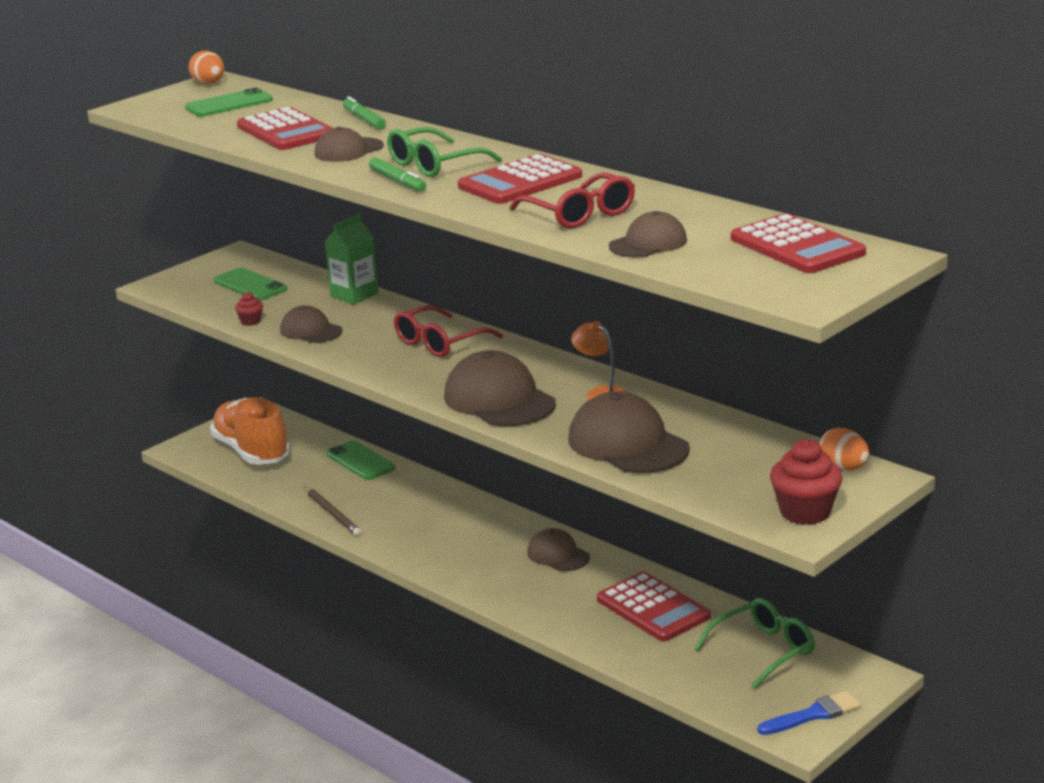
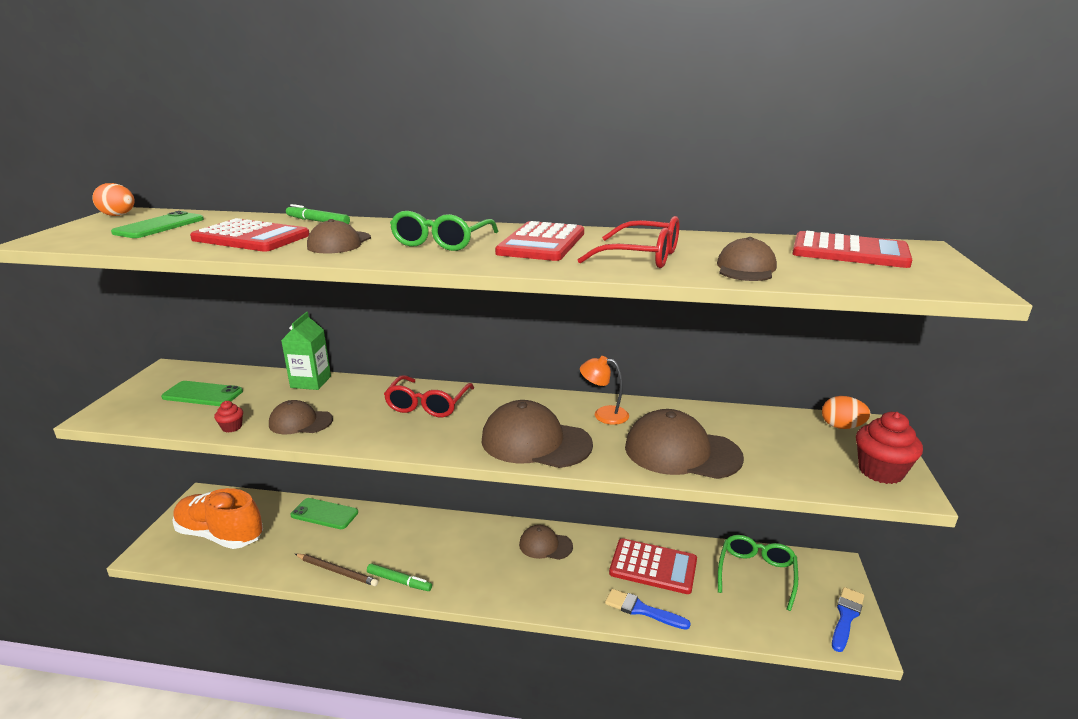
camera: 35 degrees left, 0 degrees up
green marker [369,158,426,192] -> green marker moved to [367,563,432,591]
none -> blue brush [605,589,691,630]

